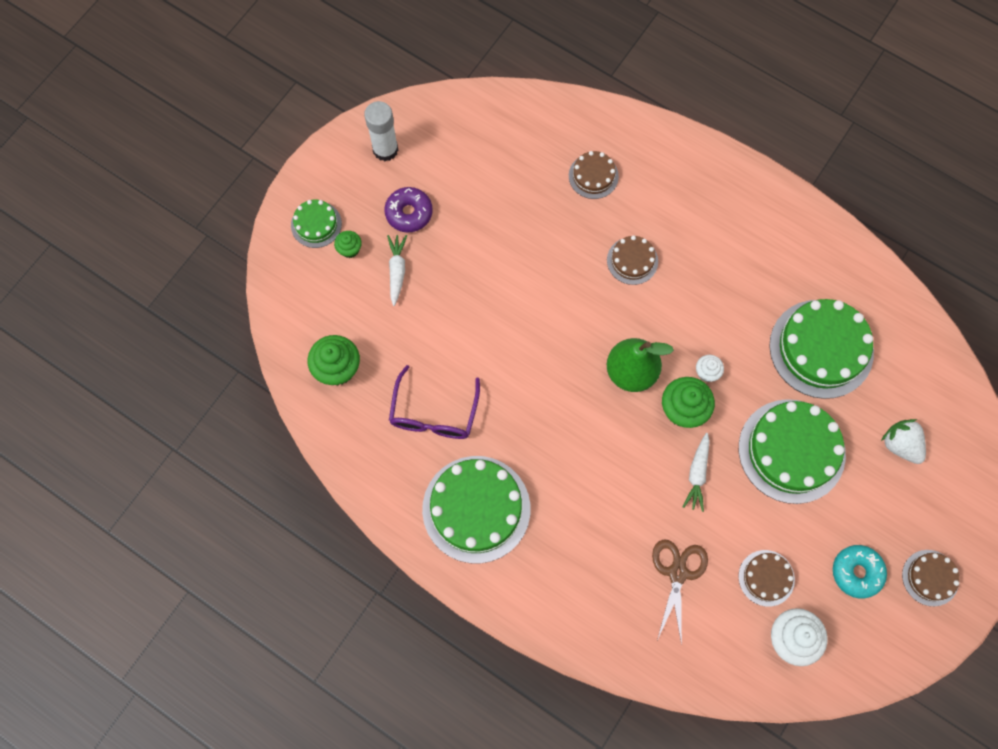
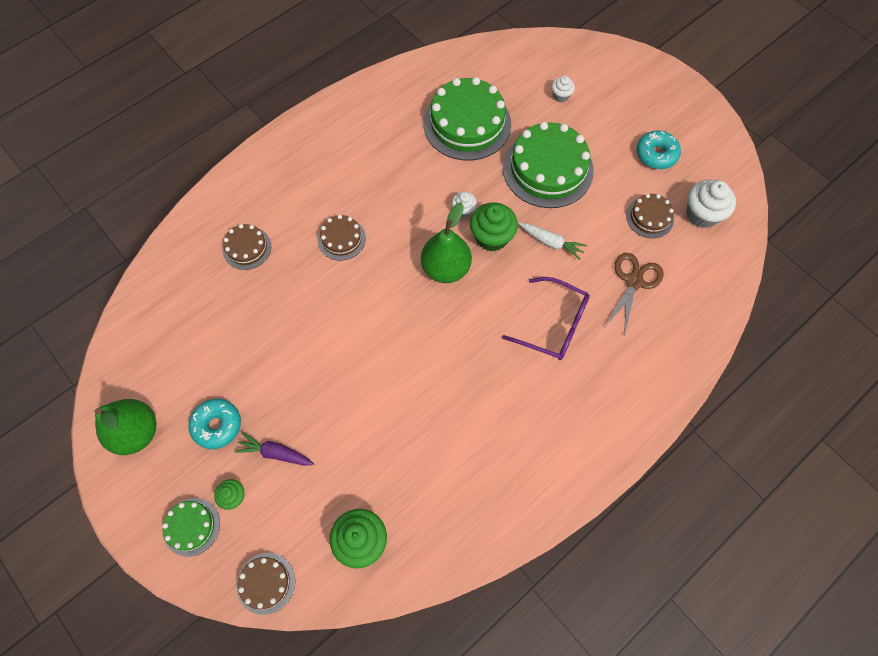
camera: 75 degrees left, 5 degrees down
white glue stick [364,101,398,161] -> green pear [94,399,156,455]
purple donut [384,187,433,232] -> turquoise donut [189,399,241,449]
white carrot [387,235,407,306] -> purple carrot [234,432,314,466]
purple glasses [389,365,480,439] -> purple glasses moved to [502,277,590,360]
green cake [422,456,530,564] -> none
brown scissors [652,539,708,645] -> brown scissors turned 90 degrees clockwise [605,253,663,337]
white strawberry [881,419,926,464] -> white cupcake [551,76,575,102]
brown cake [902,550,960,606] -> brown cake moved to [237,553,295,615]

